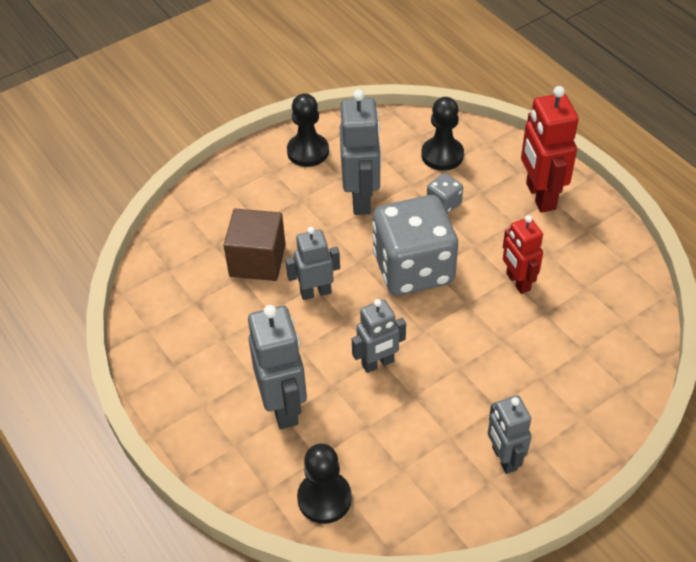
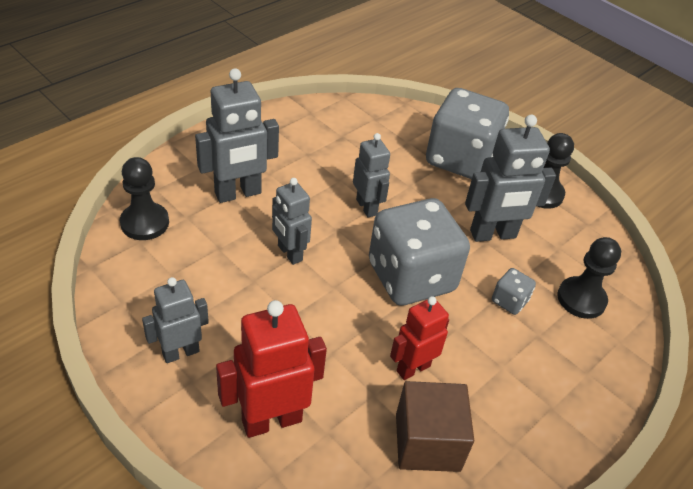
camera: 75 degrees right, 5 degrees down
brown cube [224,208,286,281] -> brown cube moved to [396,381,474,472]
red robot [521,86,579,213] -> red robot moved to [216,300,327,438]
none -> grey dice [426,88,509,179]

